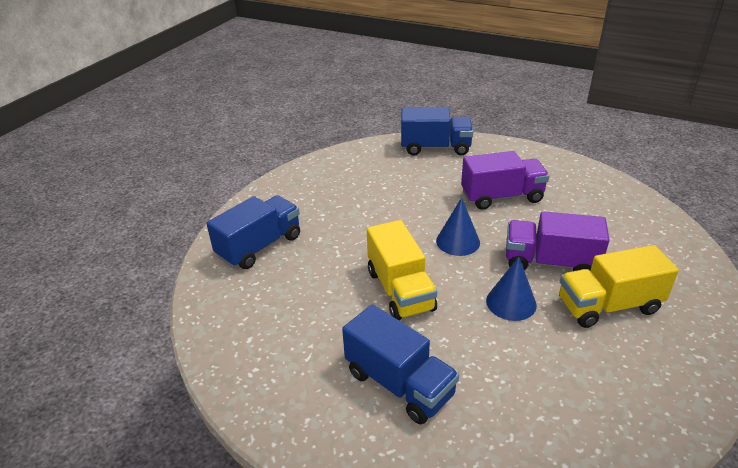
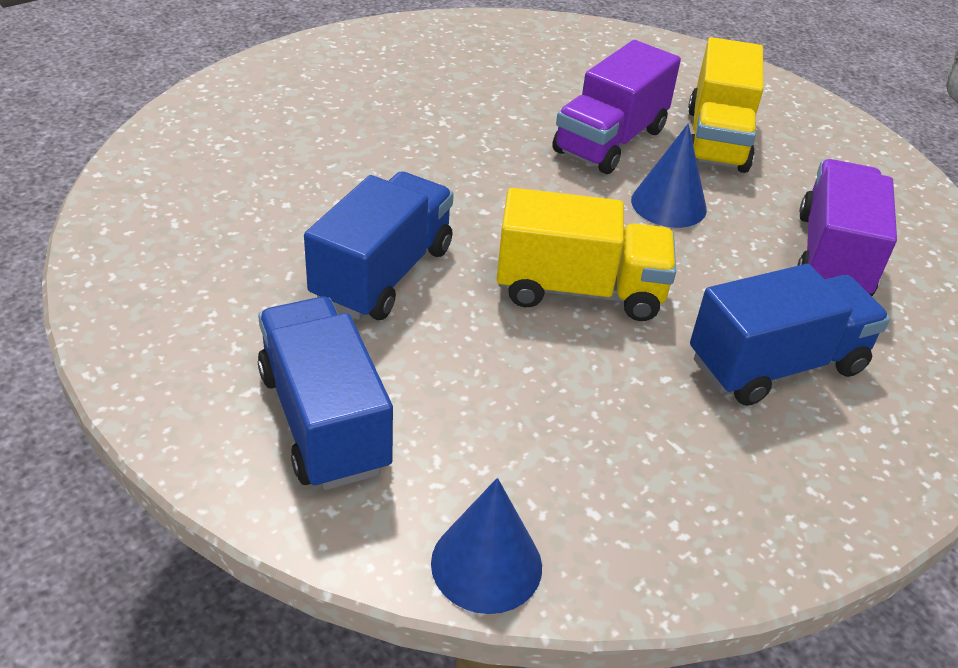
camera: 70 degrees left, 5 degrees up
blue truck [401,107,473,156] -> blue truck moved to [304,171,454,320]
blue cone [436,198,480,256] -> blue cone moved to [431,478,542,614]
purple truck [461,151,549,210] -> purple truck moved to [797,159,897,296]

